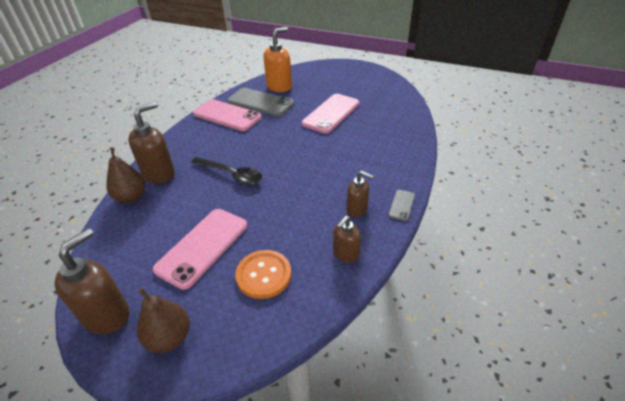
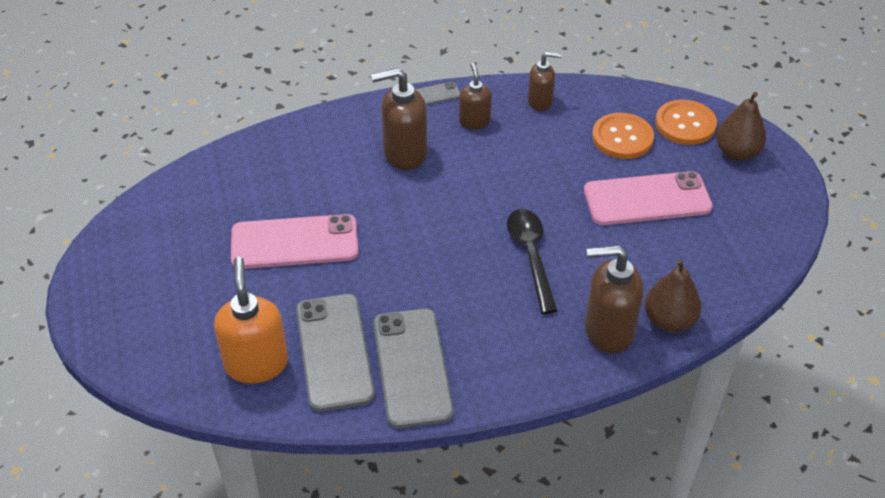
camera: 130 degrees left, 5 degrees up
brown soap dispenser [54,228,130,334] -> brown soap dispenser moved to [371,68,427,170]
pink phone [193,99,262,131] -> grey phone [373,309,454,428]
orange soap dispenser [263,27,292,92] -> orange soap dispenser turned 75 degrees clockwise [214,257,288,384]
none -> orange button [655,100,717,145]

